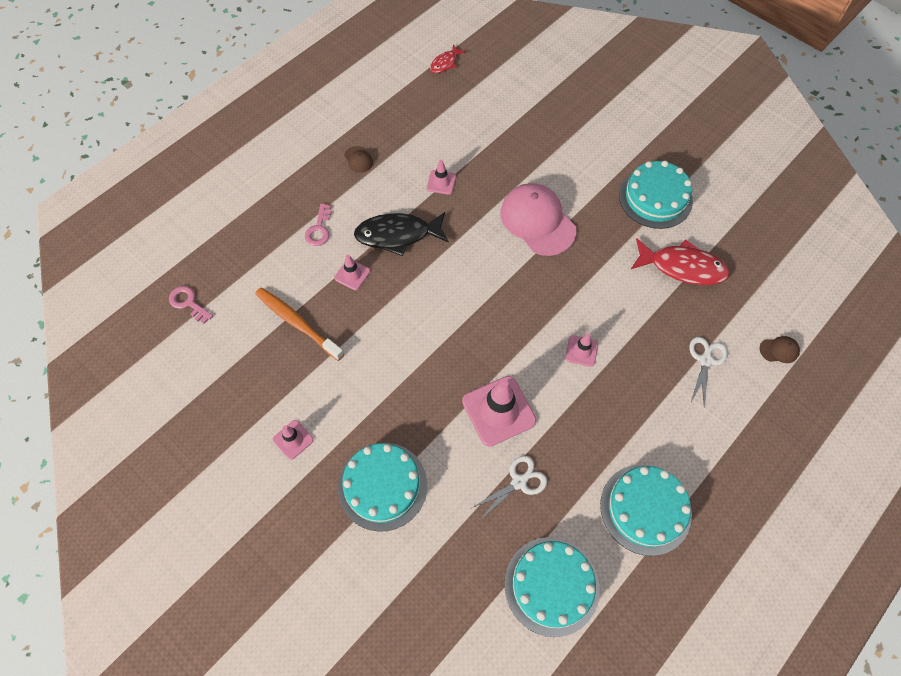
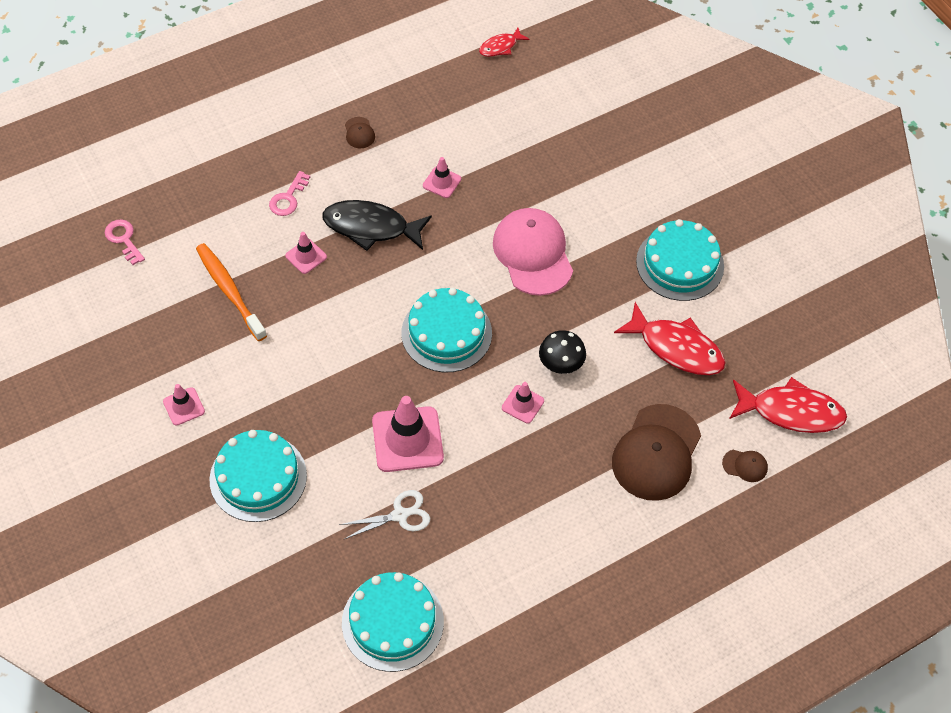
camera: 15 degrees right, 5 degrees down
turquoise cake [600,465,692,556] -> turquoise cake moved to [401,288,492,372]
white scissors [689,337,728,406] -> brown cap [612,404,701,501]
none -> black mushroom [539,330,586,374]
none -> red fish [729,377,847,433]

